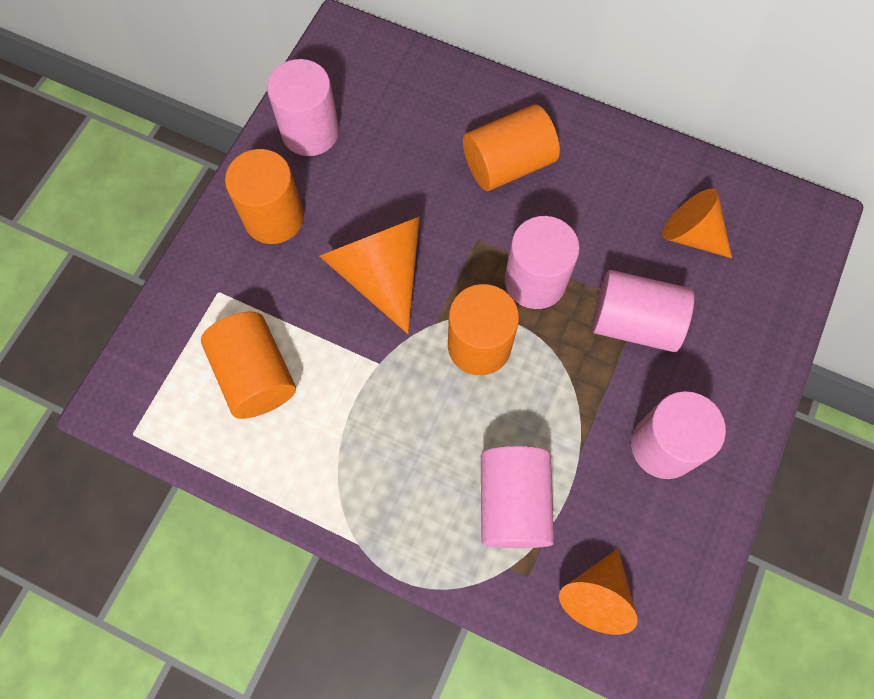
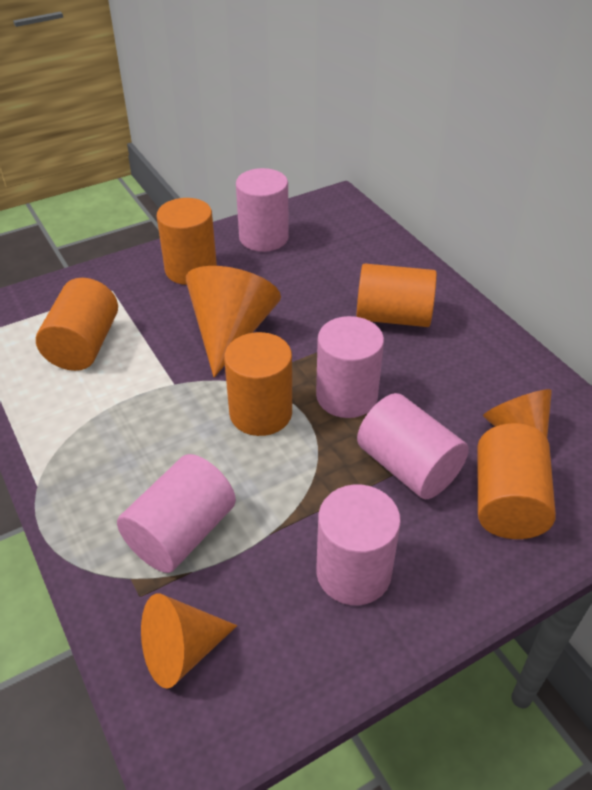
camera: 35 degrees right, 25 degrees down
none -> orange cylinder [477,423,556,539]

